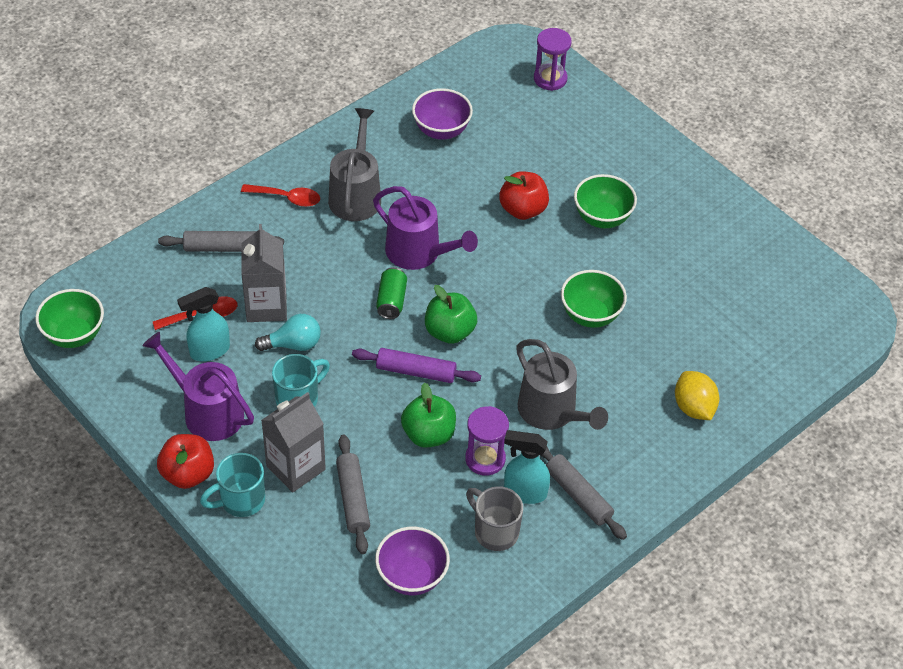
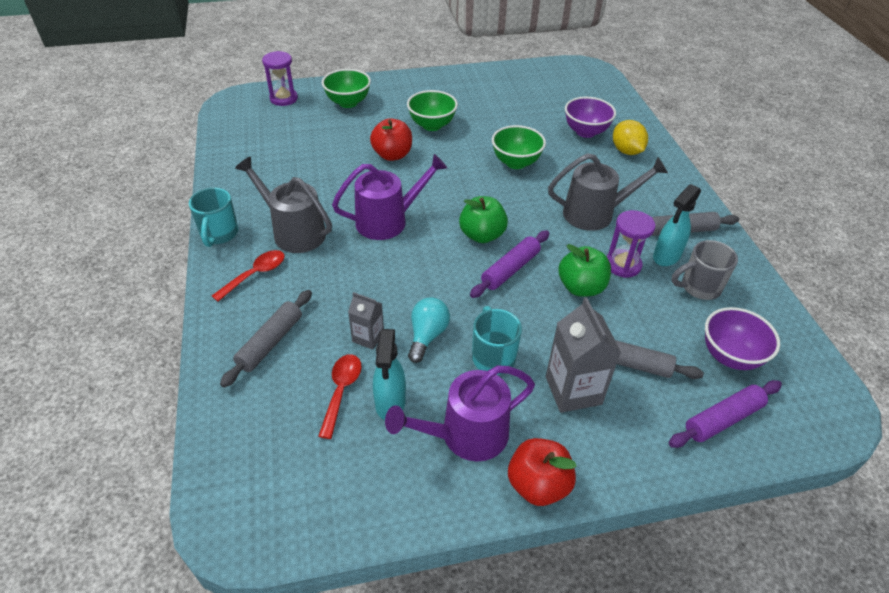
camera: 60 degrees left, 5 degrees down
green bowl [35,289,104,348] -> green bowl moved to [322,69,371,108]
turquoise mug [200,453,265,517] -> turquoise mug moved to [189,188,238,247]
grey carton [241,224,287,322] -> grey carton [348,292,384,350], size x0.56
green can [376,267,407,319] -> none
purple bowl [412,88,473,140] -> purple bowl moved to [565,97,616,138]
yellow lemon [675,371,719,420] -> yellow lemon turned 60 degrees clockwise [613,120,648,155]
none -> purple rolling pin [669,380,782,448]

